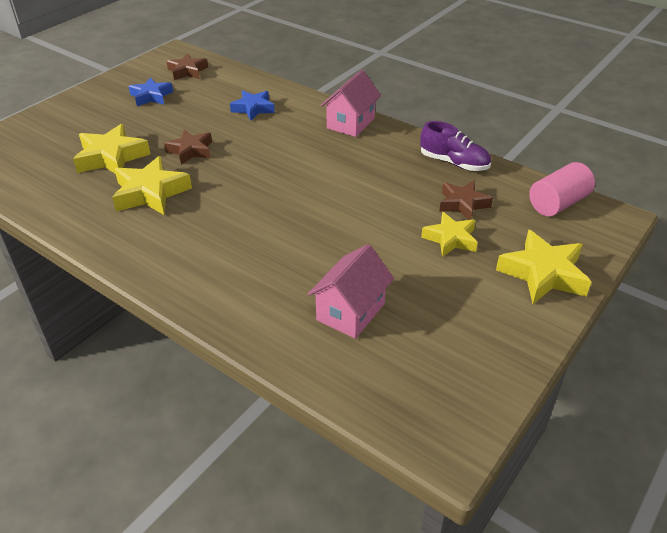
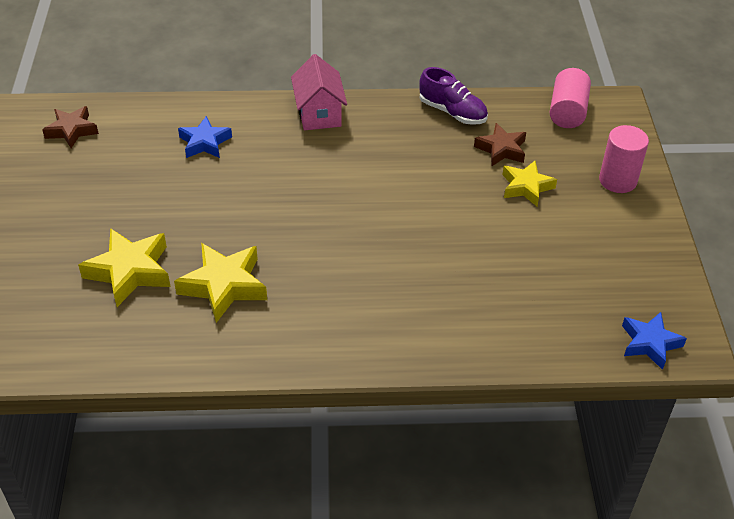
camera: 40 degrees left, 5 degrees up
blue star [128,77,173,106] -> blue star moved to [622,312,687,370]
brown star [164,130,212,165] -> none
pink house [308,244,394,339] -> none
purple shoe [420,121,491,171] -> purple shoe turned 45 degrees clockwise [419,67,488,125]
yellow star [496,230,591,304] -> pink cylinder [599,125,649,193]

